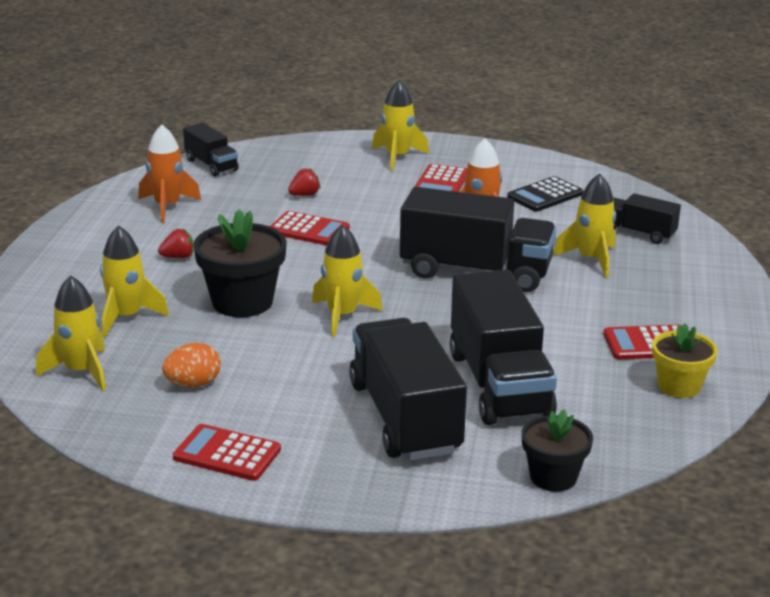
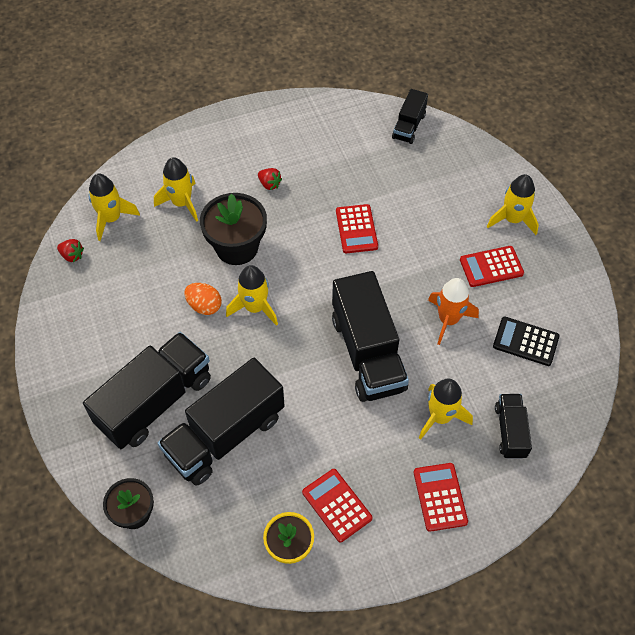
camera: 60 degrees right, 30 degrees up
orange rocket [138,125,201,223] -> none
orange egg [162,343,221,388] -> orange egg moved to [184,283,222,315]
red calculator [173,424,281,481] -> red calculator moved to [414,463,468,532]
red strawberry [288,168,321,196] -> red strawberry moved to [57,239,84,262]

